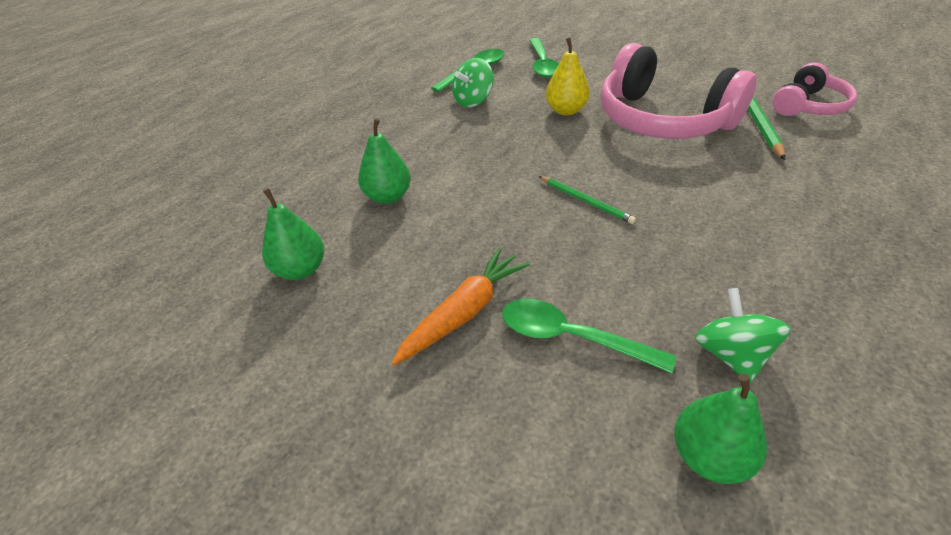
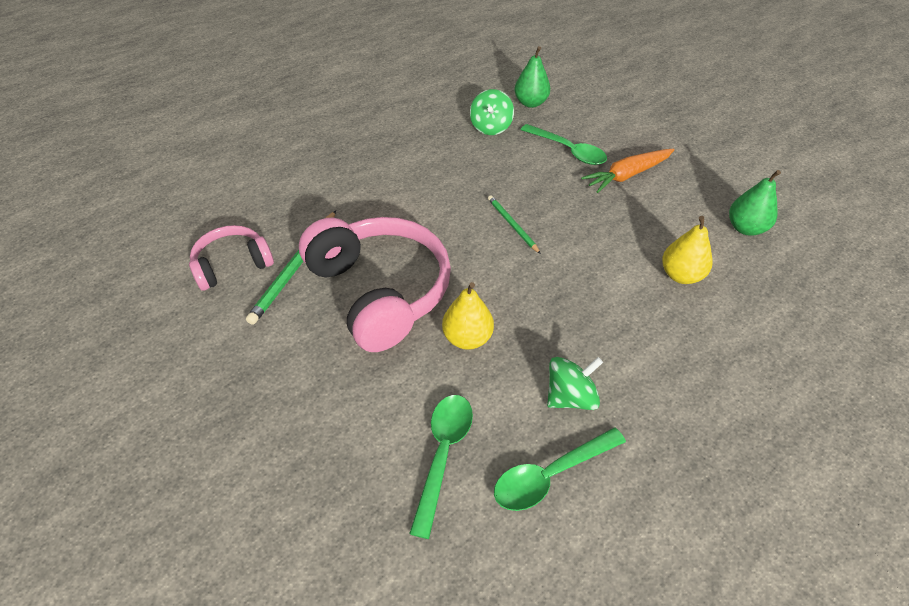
camera: 165 degrees left, 5 degrees up
green pear [358,118,411,204] -> yellow pear [662,216,713,284]

